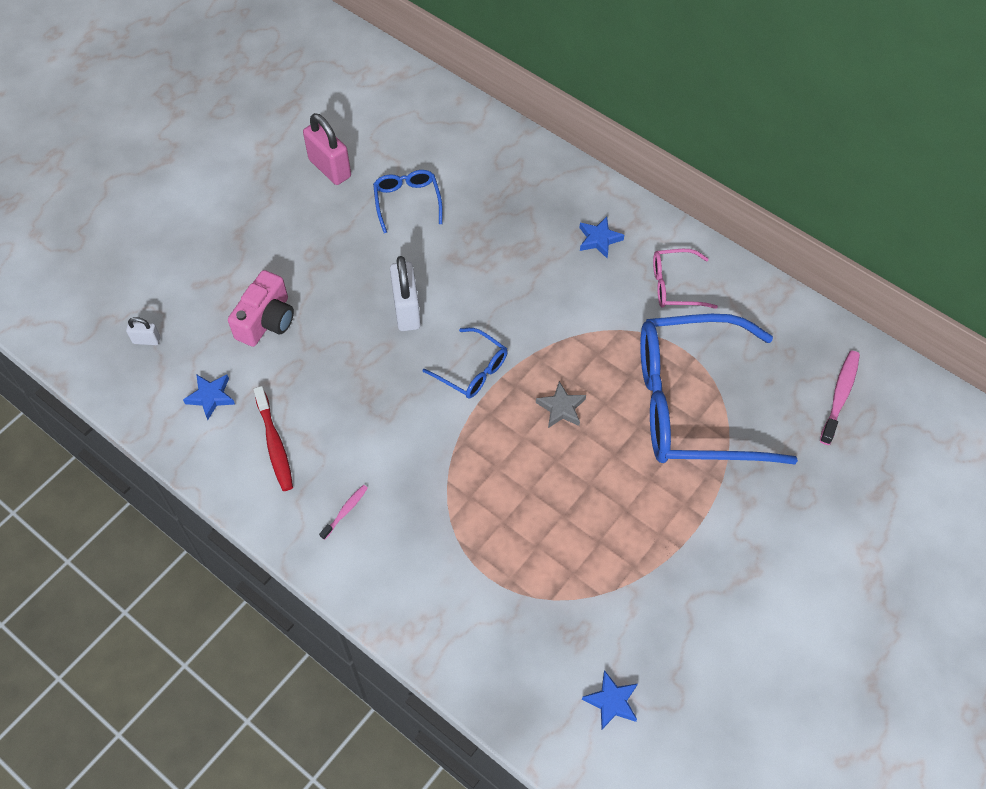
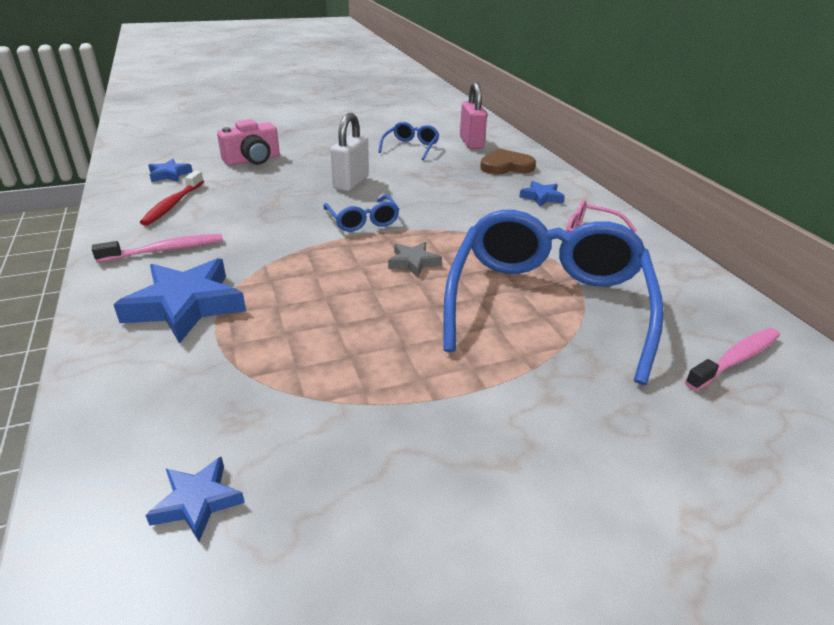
camera: 30 degrees right, 25 degrees down
white padlock [126,317,160,345] -> none
pink padlock [303,113,351,185] -> pink padlock moved to [460,82,487,149]
pink toothbrush [319,485,368,540] -> pink toothbrush [92,234,223,263], size x1.73
blue glasses [640,314,798,464] -> blue glasses turned 75 degrees clockwise [443,210,664,385]
none -> blue star [113,258,246,344]
none -> brown heart [480,149,536,174]

